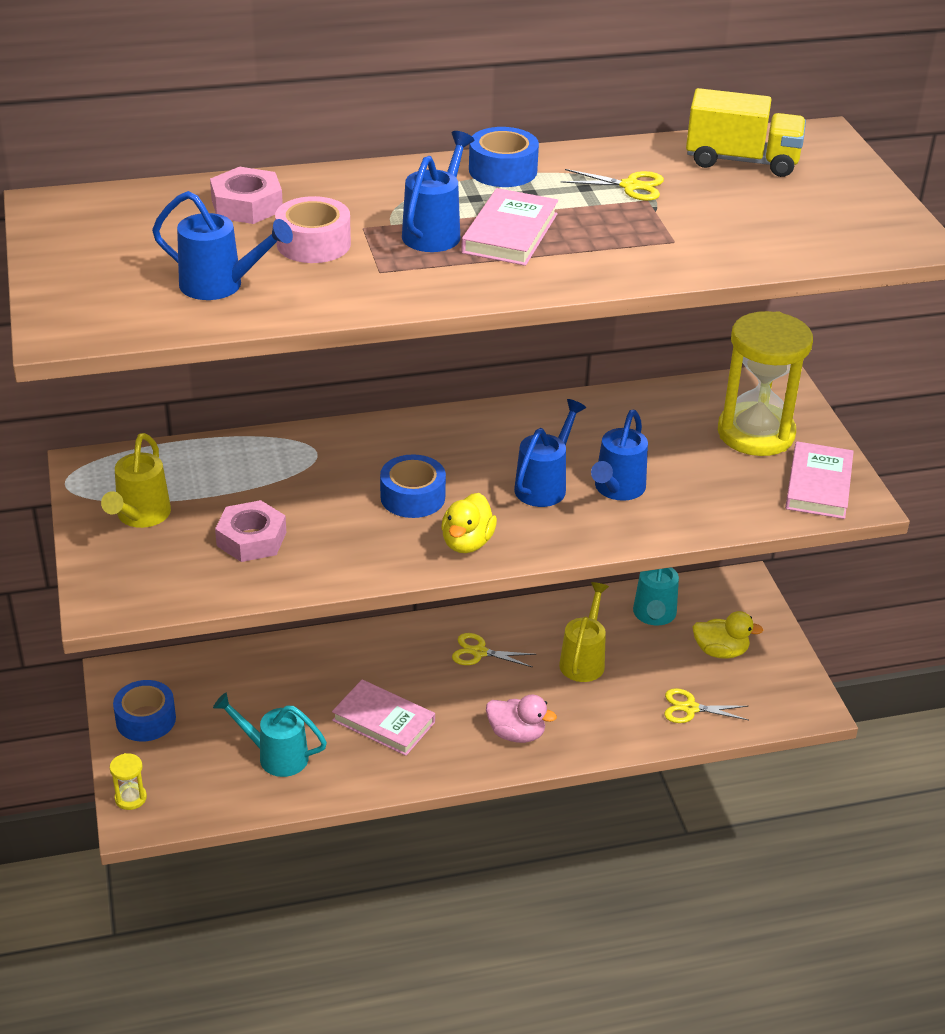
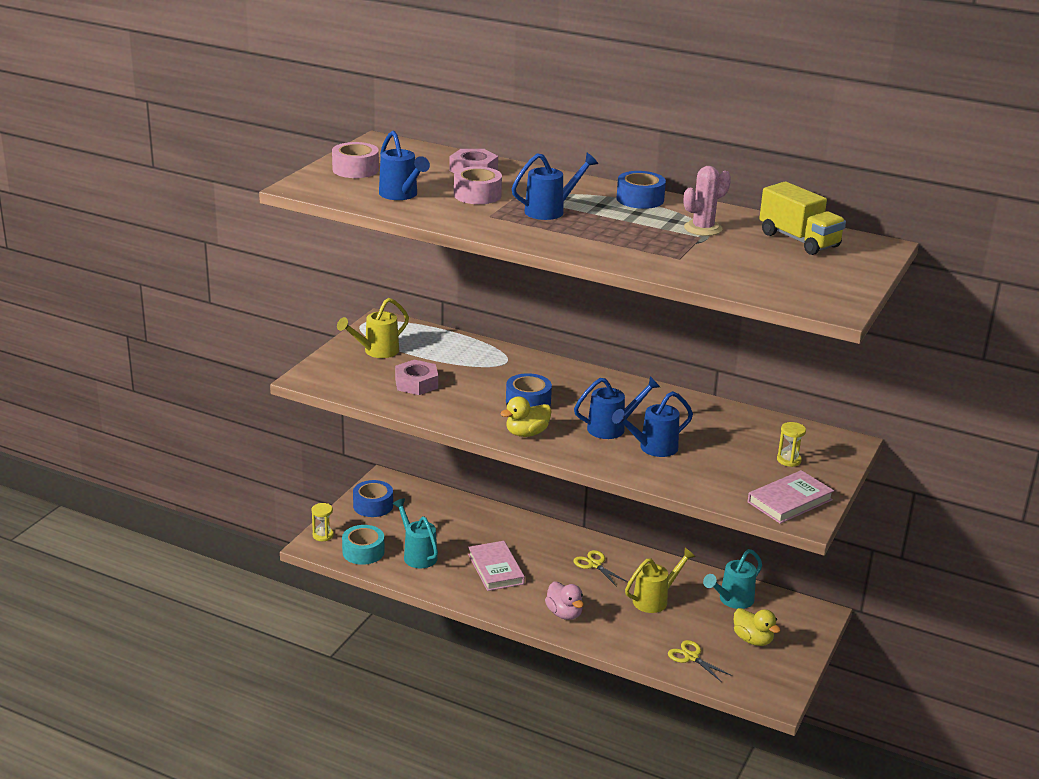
camera: 40 degrees right, 10 degrees down
pink book [461,188,558,266] -> none
yellow scissors [561,169,664,201] -> pink cactus [684,166,731,236]
yellow hourglass [718,311,813,456] -> yellow hourglass [777,422,806,467], size x0.40
none -> pink tape [332,142,379,178]
none -> turquoise tape [342,525,384,565]

